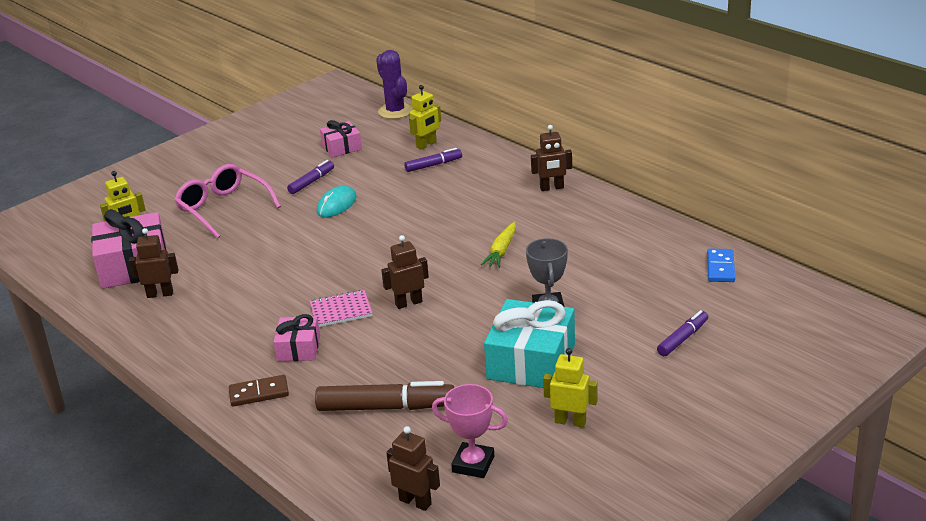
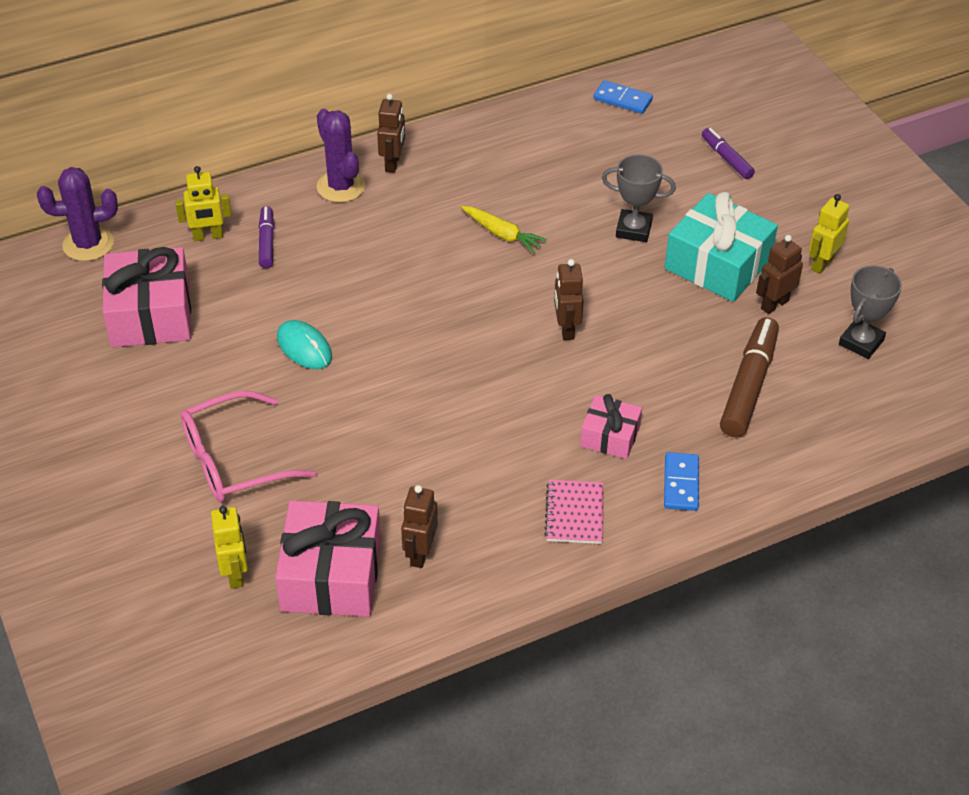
camera: 75 degrees left, 15 degrees up
brown domino [229,375,289,406] -> blue domino [664,452,699,511]
purple marker [287,160,334,194] -> none
pink notebook [310,290,372,327] -> pink notebook moved to [544,480,604,544]
pink gift [320,120,362,157] -> pink gift [102,247,191,347], size x1.80
brown robot [386,426,440,511] -> brown robot moved to [756,235,803,314]
yellow robot [409,85,441,150] -> yellow robot turned 105 degrees clockwise [175,166,231,241]
pink trophy [432,384,508,478] -> grey trophy [839,265,902,359]
none -> purple cactus [317,109,366,203]

